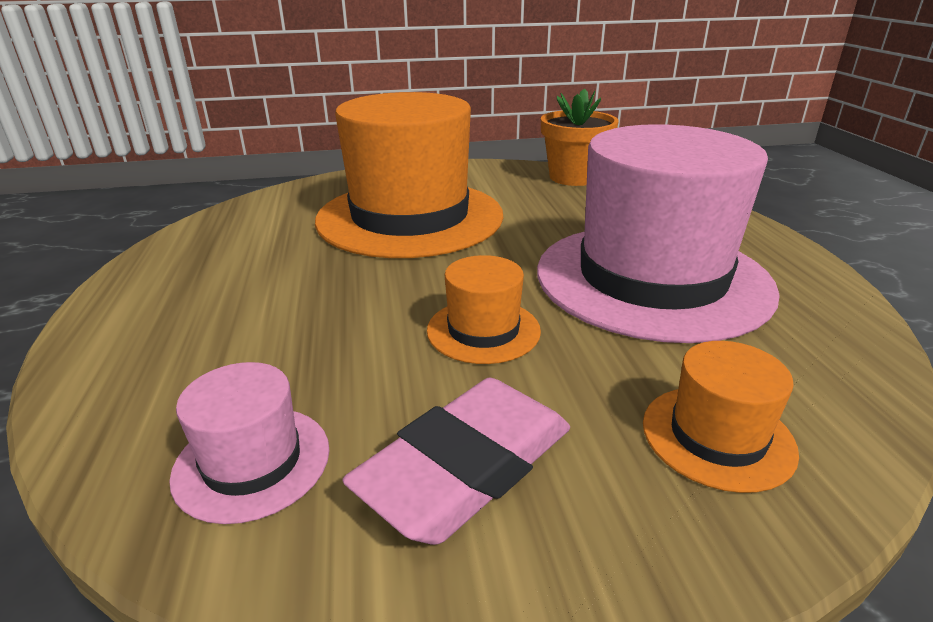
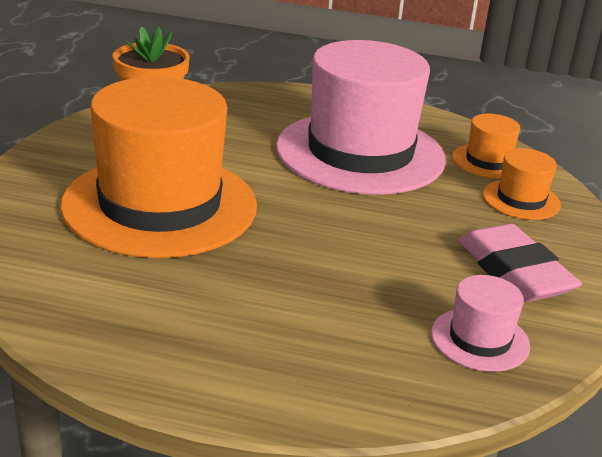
camera: 70 degrees left, 0 degrees up
orange hat [427,255,541,364] -> orange hat moved to [452,114,520,179]

